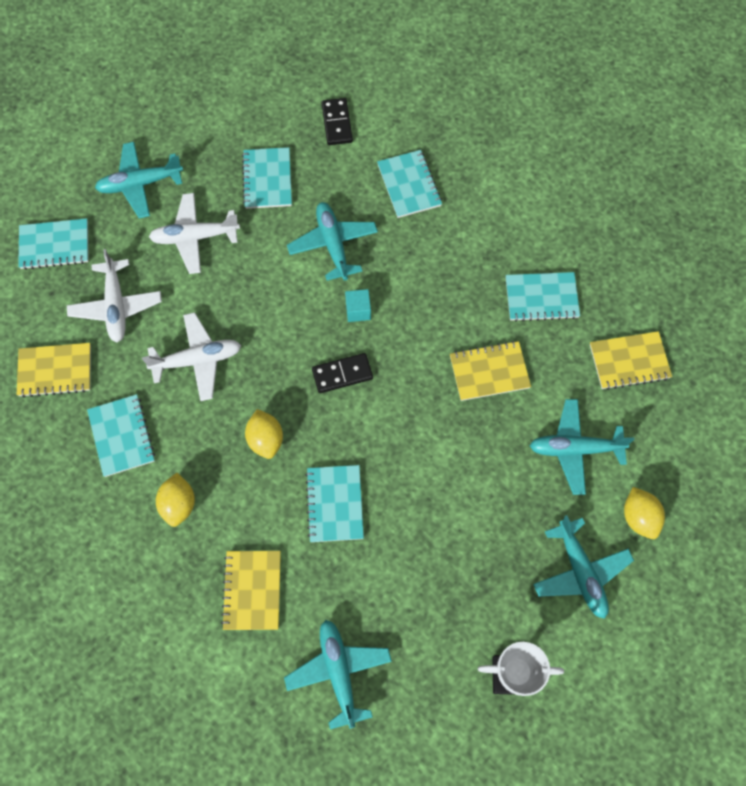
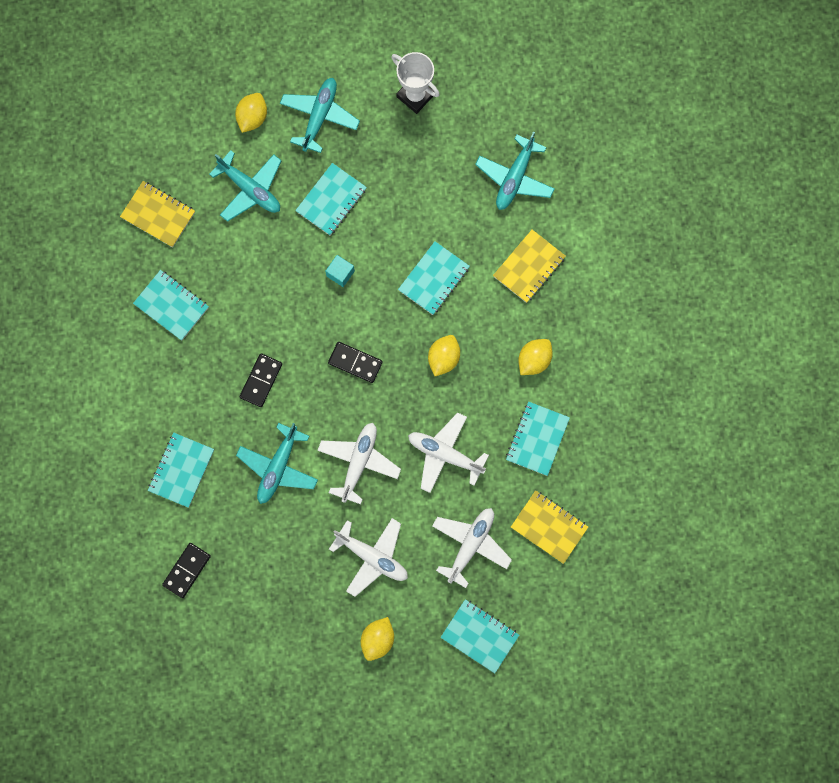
camera: 140 degrees left, 10 degrees up
turquoise plane [95,142,183,218] -> yellow lemon [361,617,394,661]
turquoise notebook [242,147,292,209] -> turquoise notebook moved to [295,163,367,235]
turquoise cube [345,289,371,322] -> turquoise cube moved to [325,255,355,287]
yellow notebook [450,341,531,401] -> none
none -> black domino [240,353,282,407]
none -> white plane [317,423,401,504]

